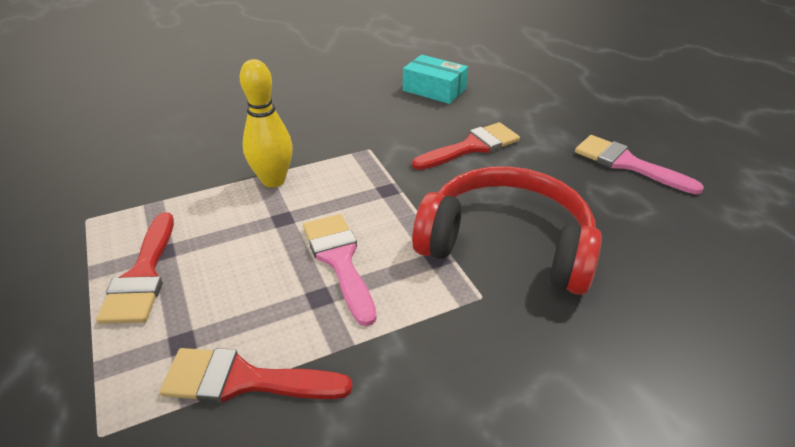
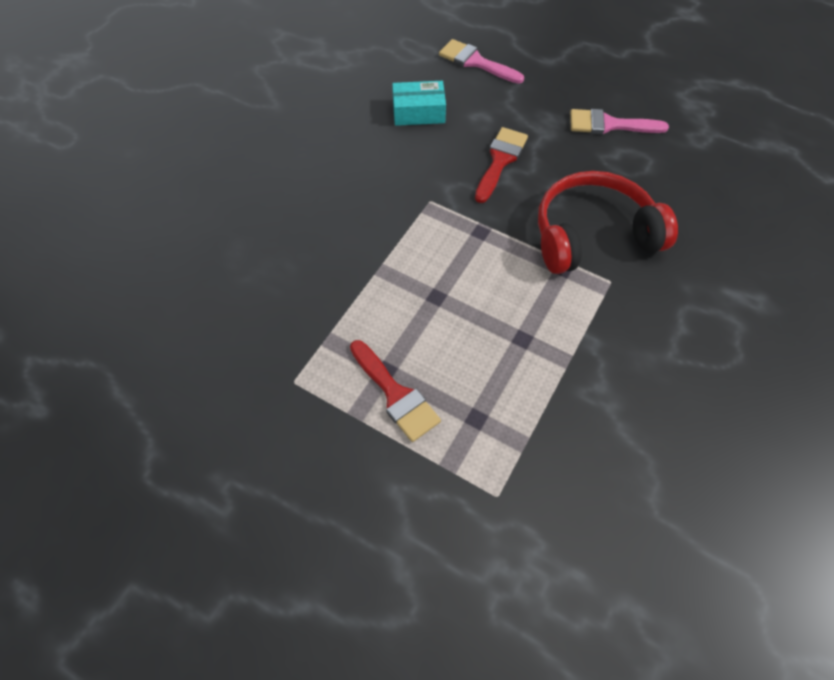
camera: 35 degrees left, 20 degrees up
red brush [159,348,353,403] -> none
yellow bowling pin [240,59,293,188] -> none
pink brush [303,214,377,326] -> pink brush moved to [439,39,524,84]

